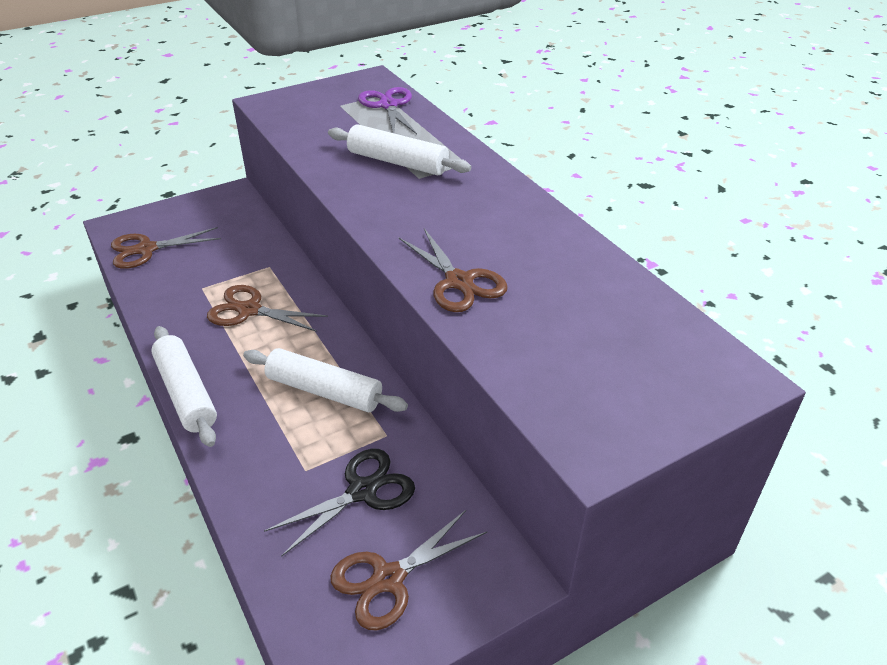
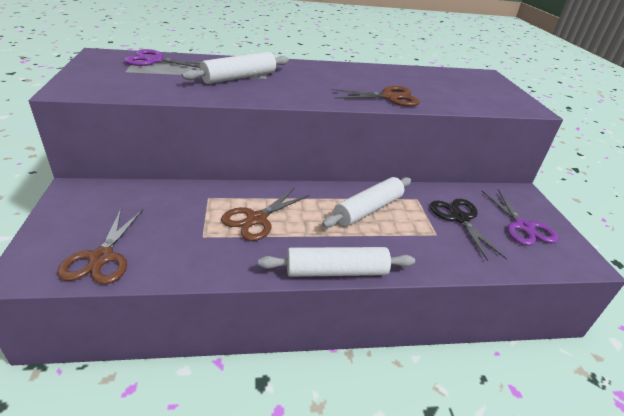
camera: 70 degrees left, 5 degrees down
brown scissors [330,510,487,630] -> purple scissors [482,189,558,246]

